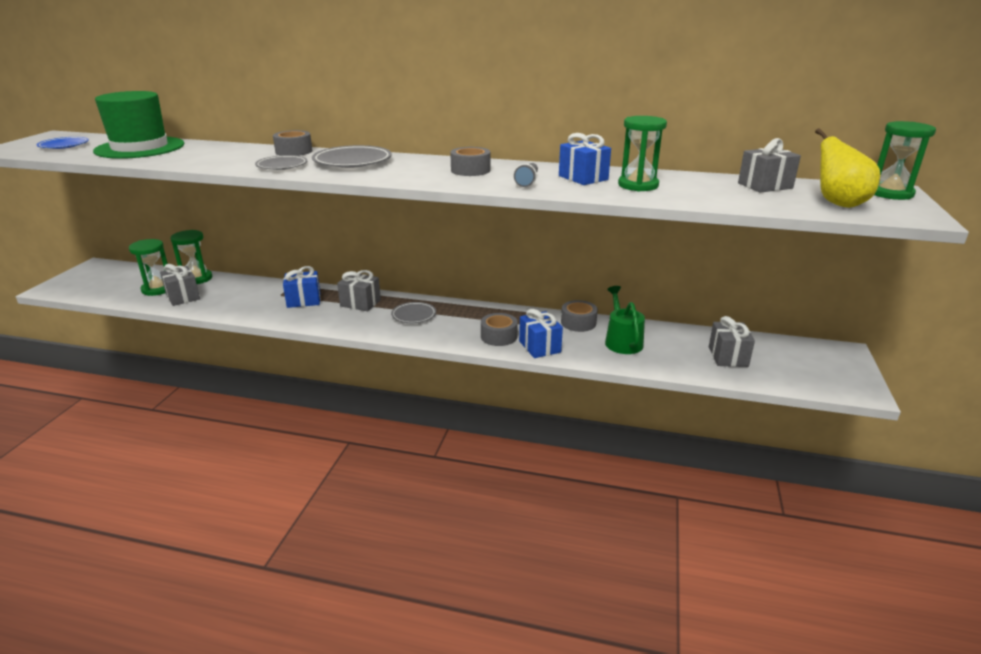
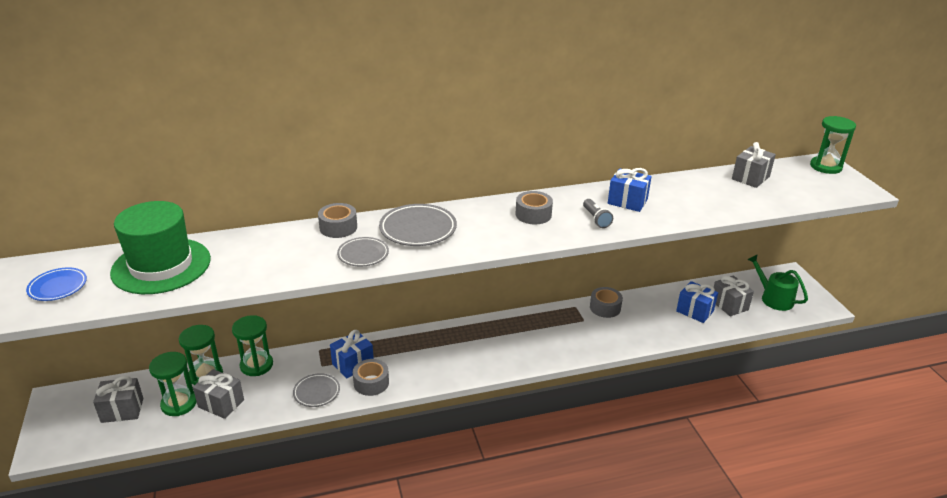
camera: 30 degrees left, 5 degrees up
grey gift [337,270,381,311] -> grey gift moved to [93,376,144,423]
grey plate [391,302,436,323] -> grey plate moved to [293,373,340,407]
grey tape [481,313,518,346] -> grey tape moved to [353,359,389,396]
blue gift [519,309,563,358] -> blue gift moved to [676,281,718,323]
green watering can [605,286,645,354] -> green watering can moved to [747,254,808,311]
green hourglass [618,116,667,191] -> green hourglass moved to [232,315,273,376]
yellow pear [815,128,880,208] -> none

